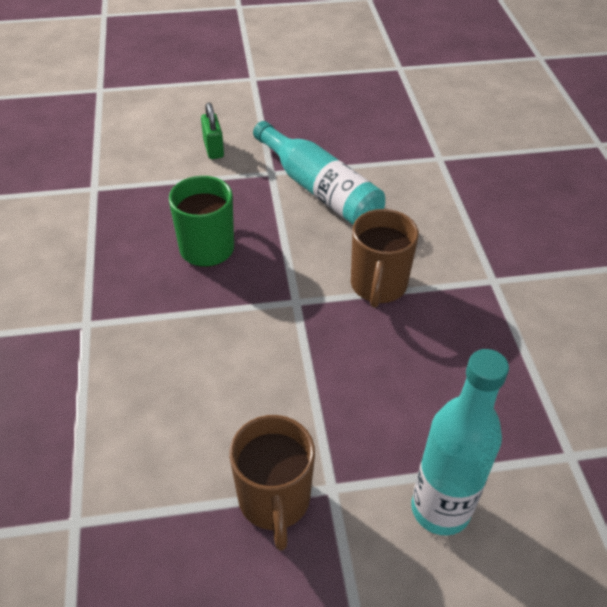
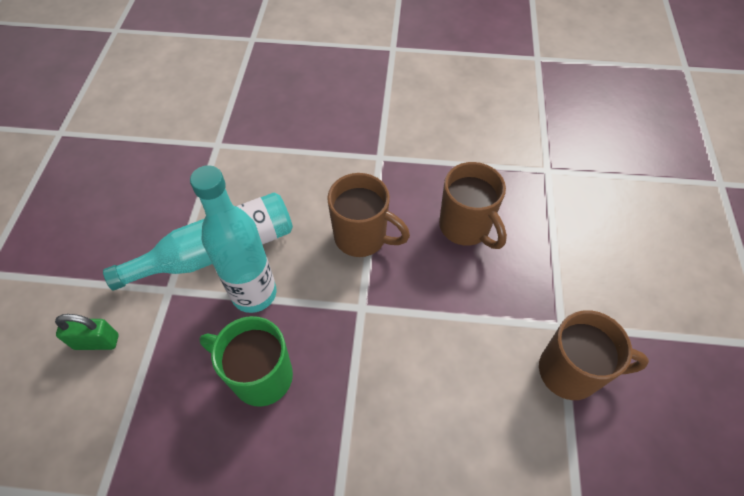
camera: 75 degrees left, 10 degrees up
turquoise bottle [411,349,509,536] -> turquoise bottle moved to [190,165,276,313]
none -> brown mug [439,162,507,249]

